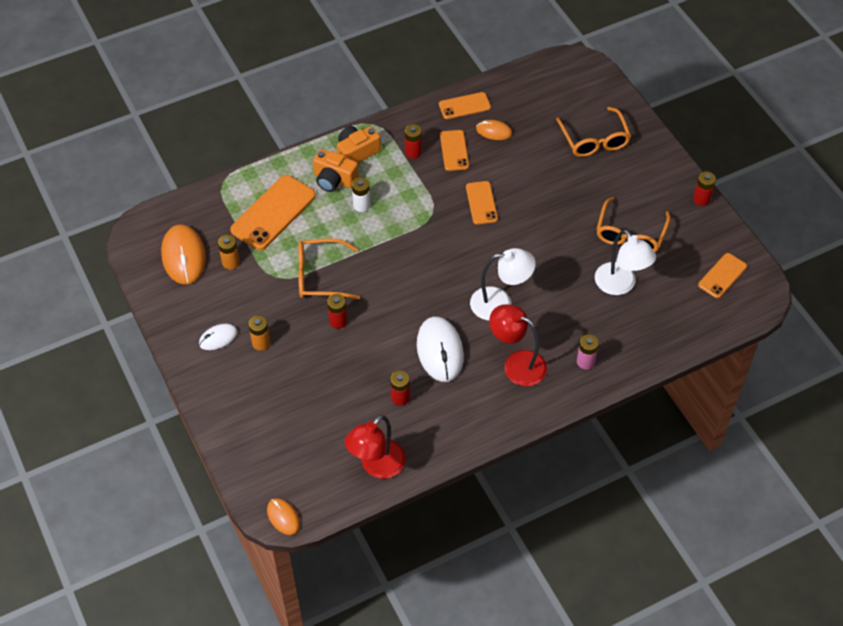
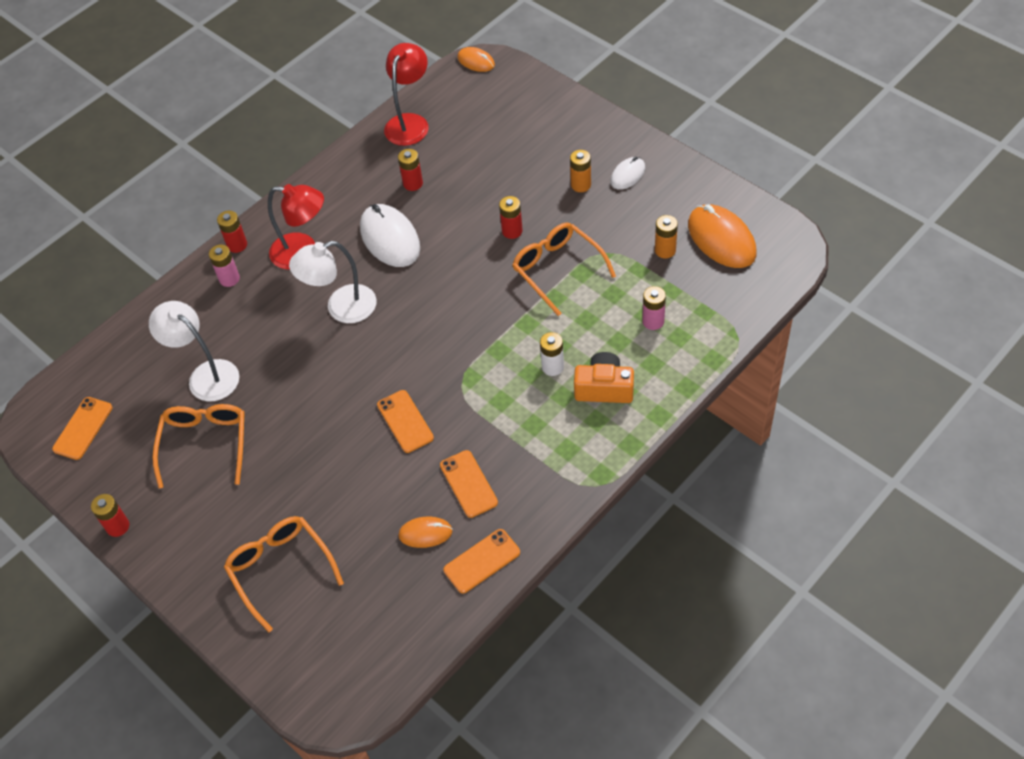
camera: 165 degrees right, 0 degrees up
orange phone [230,175,316,250] -> pink battery [642,286,666,330]
orange glasses [298,238,360,299] -> orange glasses turned 105 degrees counterclockwise [512,223,616,316]
orange camera [337,126,381,163] -> none
red battery [405,124,422,159] -> red battery moved to [217,211,247,253]

